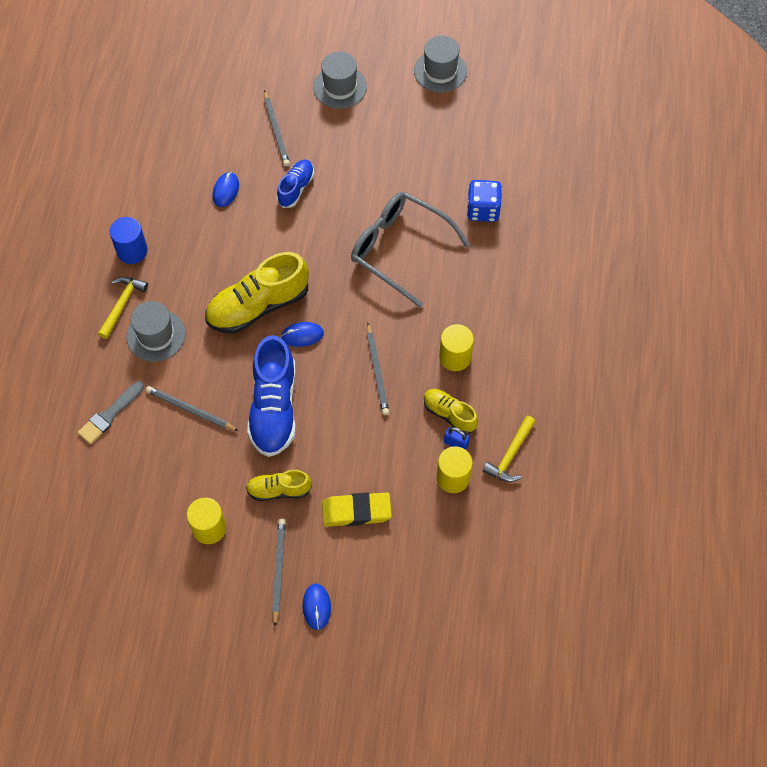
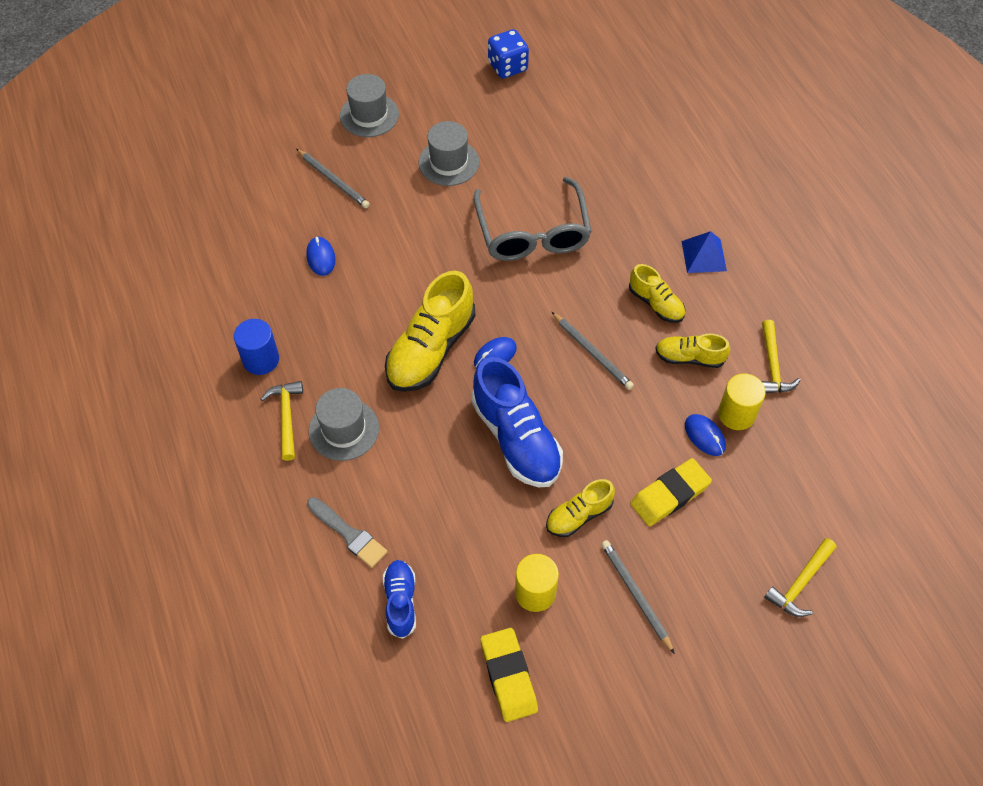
camera: 30 degrees left, 5 degrees down
grey brush [77,381,144,444] -> grey brush turned 60 degrees counterclockwise [307,497,387,568]
grey pencil [146,386,238,431] -> none
blue shoe [277,159,314,208] -> blue shoe moved to [383,560,416,639]
blue mouse [303,583,331,630] -> blue mouse moved to [685,414,726,456]
grey glasses [351,192,470,308] -> grey glasses turned 105 degrees counterclockwise [473,177,592,261]
grey hat [414,35,467,92] -> grey hat moved to [419,121,479,186]
yellow cylinder [439,324,474,371] -> yellow shoe [629,264,685,323]
blue padlock [444,427,470,450] -> none
blue dice [467,180,502,222] -> blue dice moved to [488,29,529,78]
none -> yellow eraser [480,628,538,722]
none -> blue pyramid [682,231,727,273]
none -> yellow hammer [764,538,836,617]

